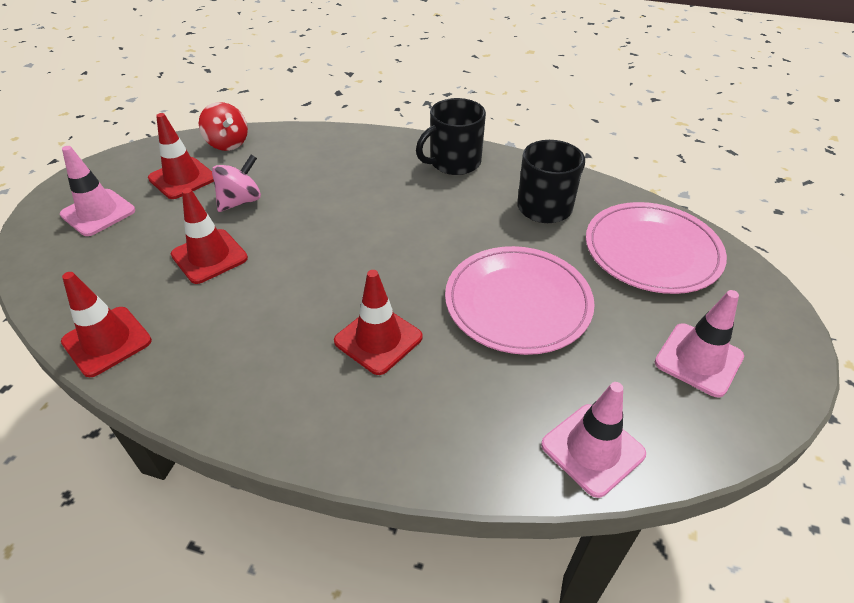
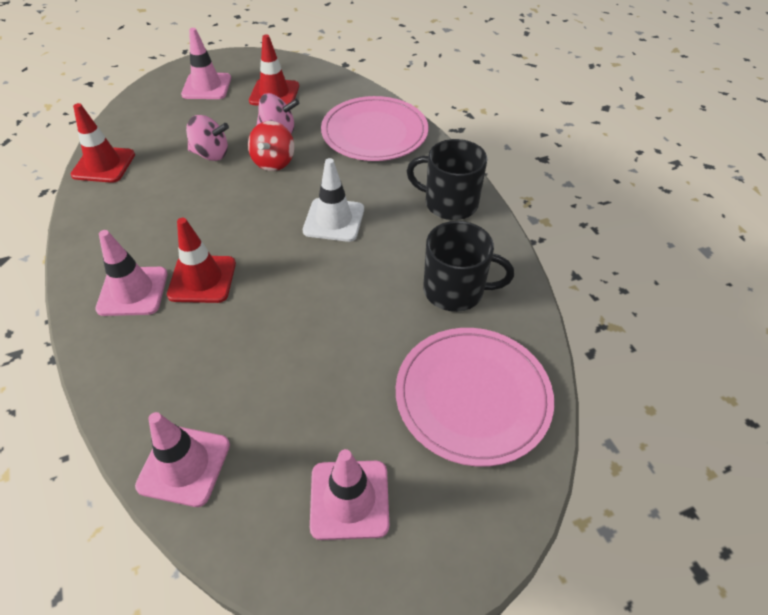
camera: 50 degrees right, 5 degrees up
red traffic cone [171,188,248,284] -> pink spinning top [186,115,229,161]
red spinning top [199,102,248,151] -> red spinning top moved to [248,121,294,171]
pink plate [445,246,595,355] -> pink plate moved to [321,96,428,161]
none -> pink traffic cone [95,230,168,316]
none -> white traffic cone [303,158,364,242]

